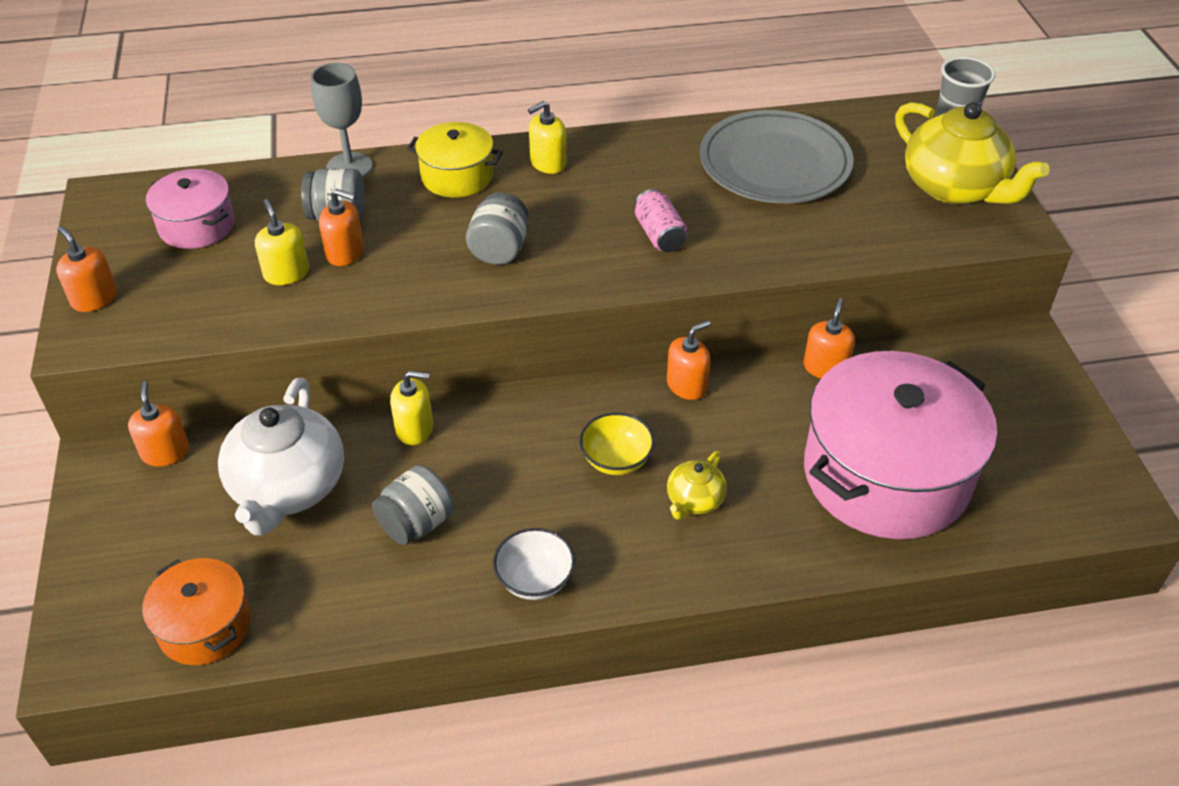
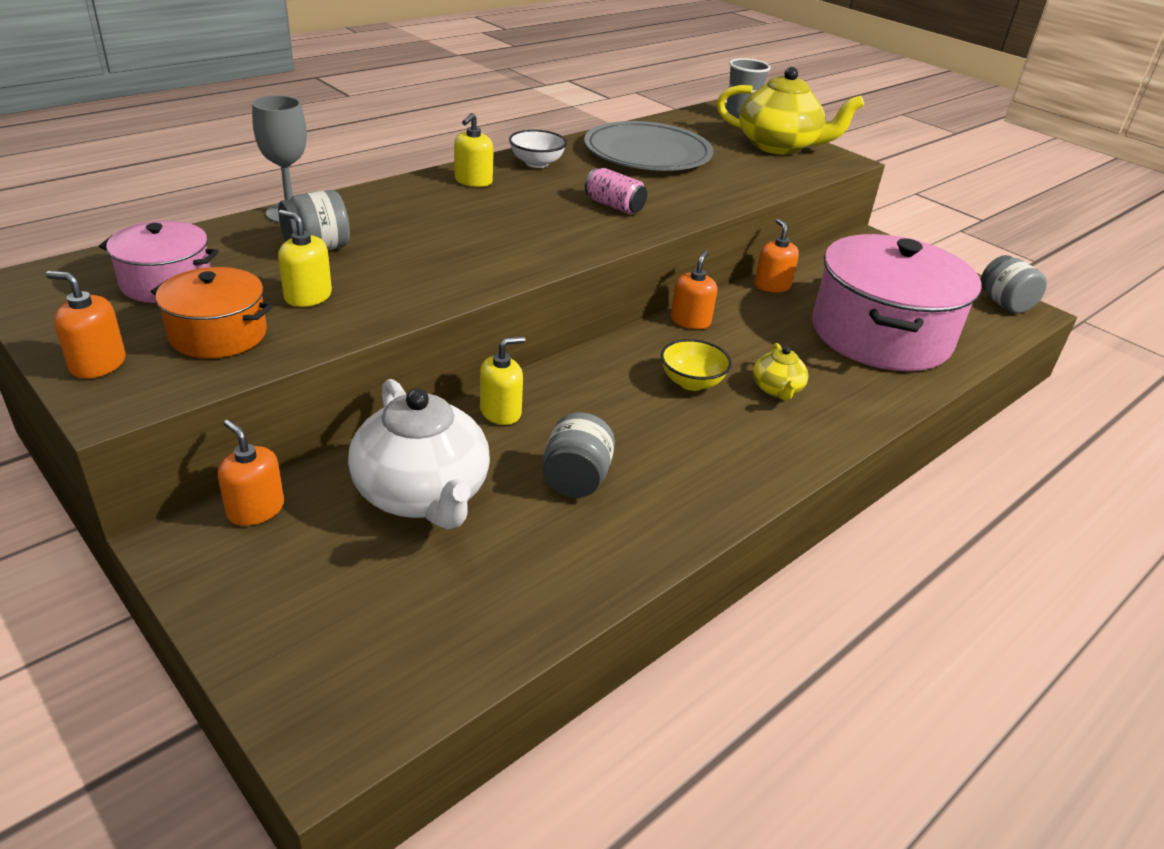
camera: 35 degrees left, 10 degrees down
orange pot [142,558,251,665] -> orange pot moved to [151,267,273,358]
orange soap dispenser [319,189,364,266] -> none
yellow pot [407,122,503,198] -> none
grey jar [466,192,528,265] -> grey jar moved to [981,255,1047,314]
white bowl [493,528,575,600] -> white bowl moved to [509,130,567,168]

